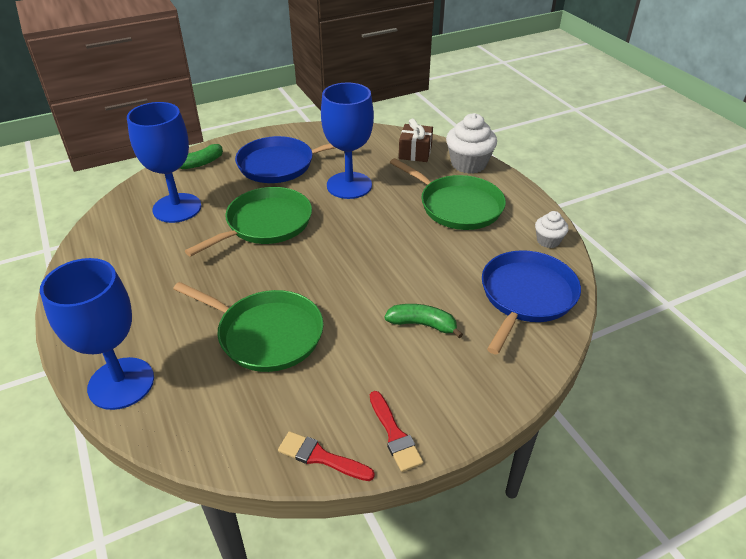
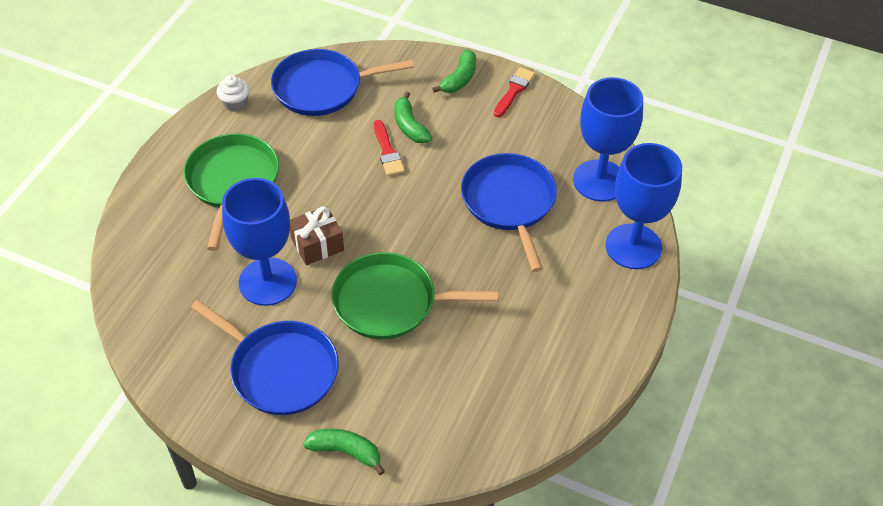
camera: 130 degrees left, 10 degrees up
blue goblet [127,102,201,223] -> blue goblet moved to [573,77,643,202]
green pan [173,282,324,372] -> blue pan [461,153,557,272]
red brush [278,431,375,481] -> red brush moved to [374,120,405,176]
brown gift [399,119,433,162] -> brown gift moved to [290,206,344,265]
white cupcake [446,113,497,174] -> none
none -> green banana [432,49,476,93]

